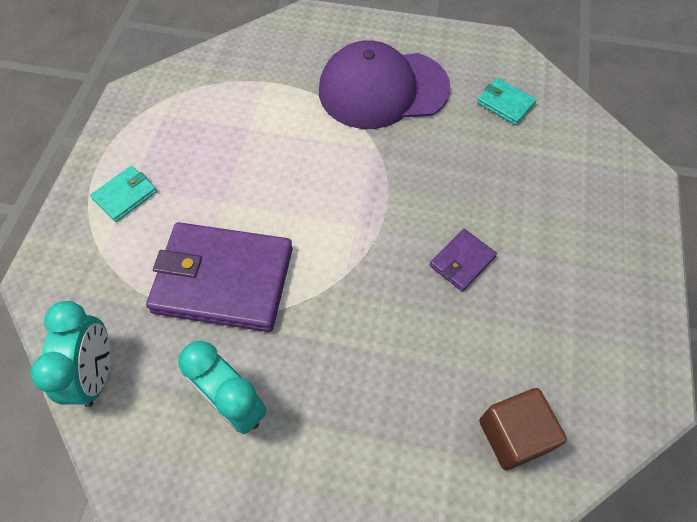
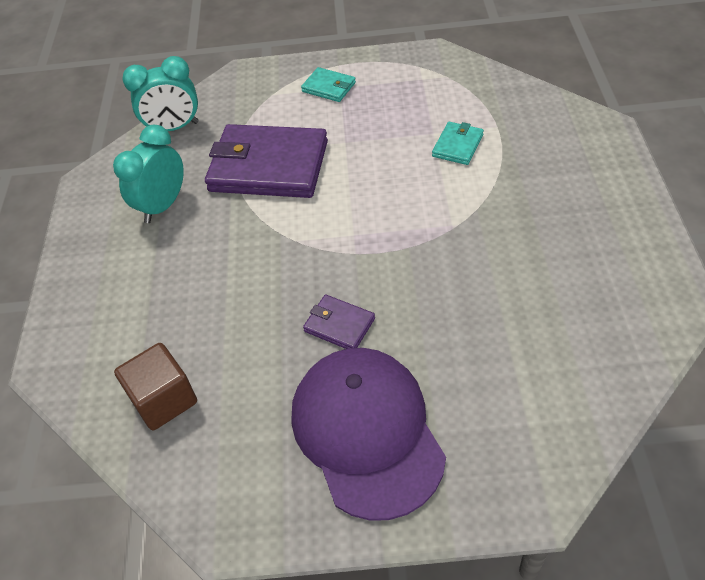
camera: 80 degrees right, 10 degrees down
purple wallet [146,222,293,332] -> purple wallet turned 75 degrees counterclockwise [205,124,328,198]
purple cap [319,40,450,129] -> purple cap moved to [292,348,446,521]
turquoise wallet [477,78,537,125] -> turquoise wallet moved to [432,122,484,165]

